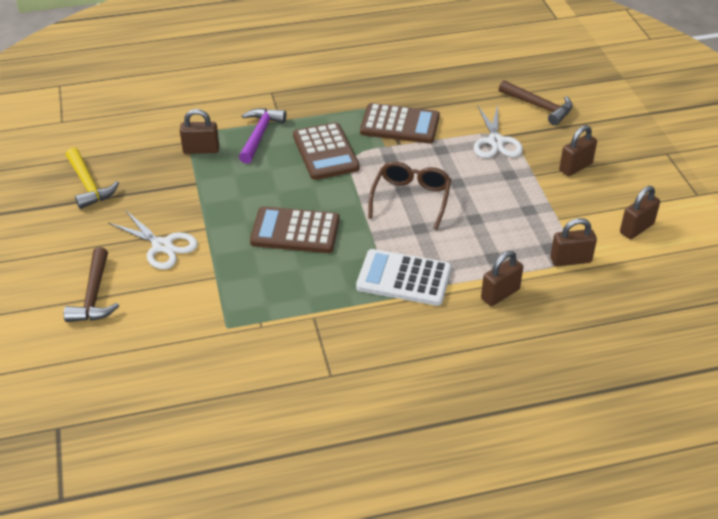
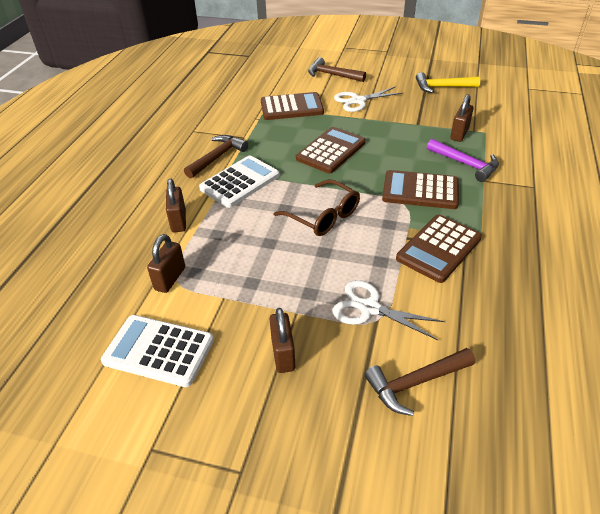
camera: 120 degrees right, 0 degrees up
brown padlock [620,186,660,239] -> white calculator [101,315,214,387]
none -> brown hammer [184,135,248,179]
none -> brown calculator [261,92,324,120]

